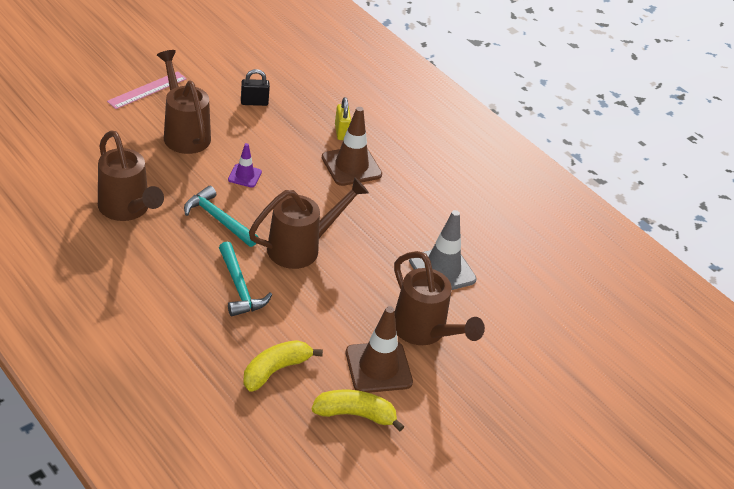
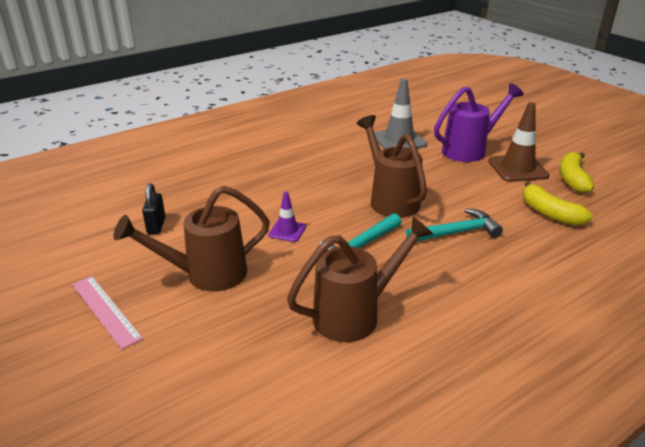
camera: 80 degrees left, 10 degrees down
brown traffic cone [322,107,382,186] -> none
yellow padlock [335,97,351,140] -> none
brown watering can [394,251,485,345] -> purple watering can [434,83,524,162]

